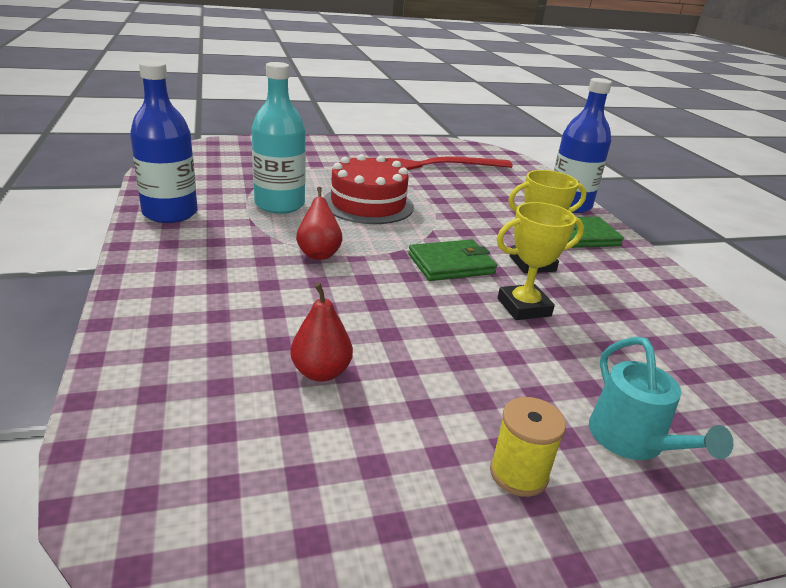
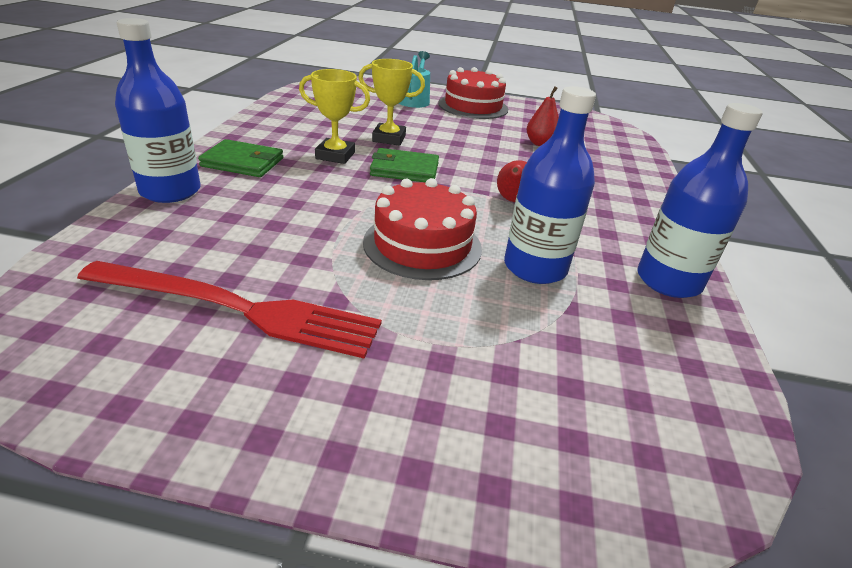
camera: 155 degrees left, 5 degrees up
turquoise bottle [252,62,306,214] -> blue bottle [504,86,596,284]
yellow spool [490,397,566,497] -> red cake [438,67,508,119]

